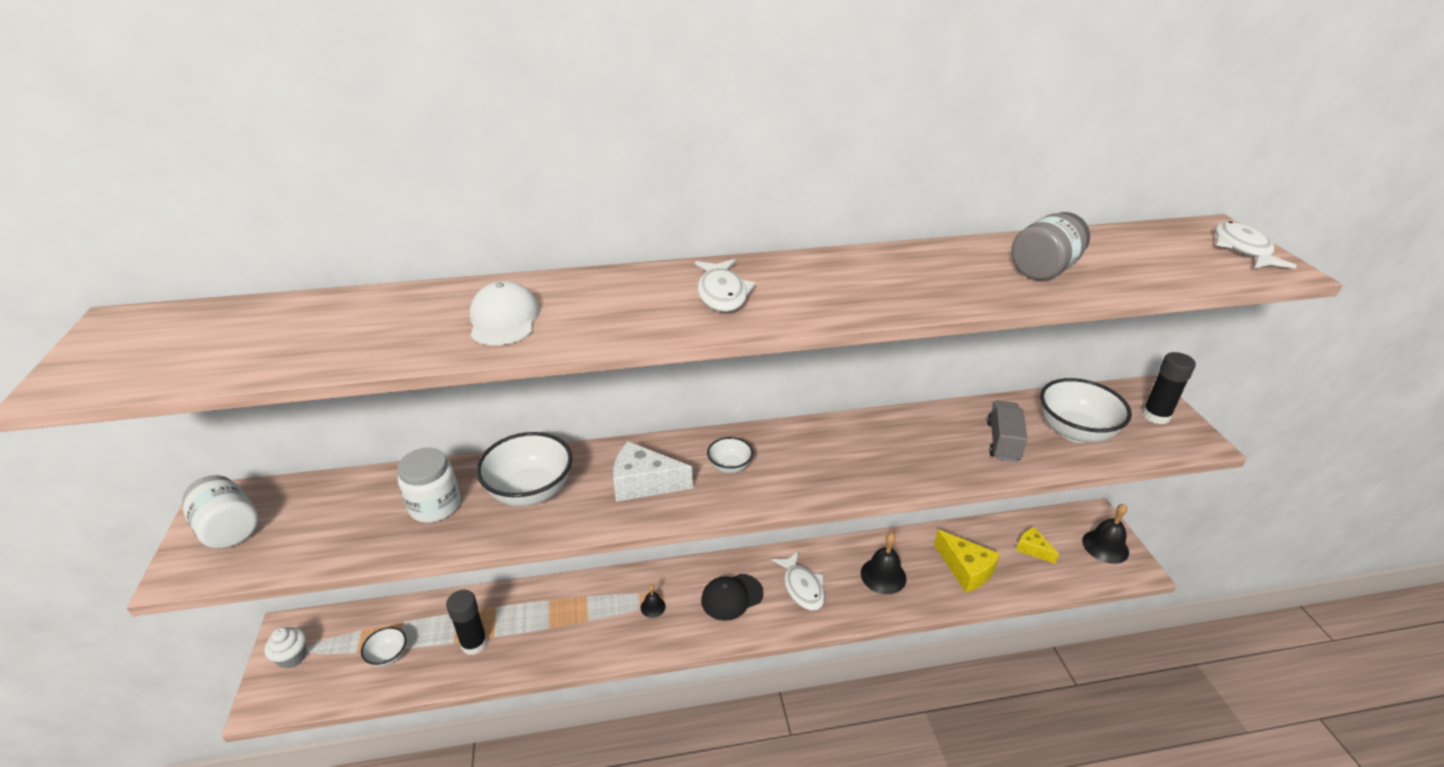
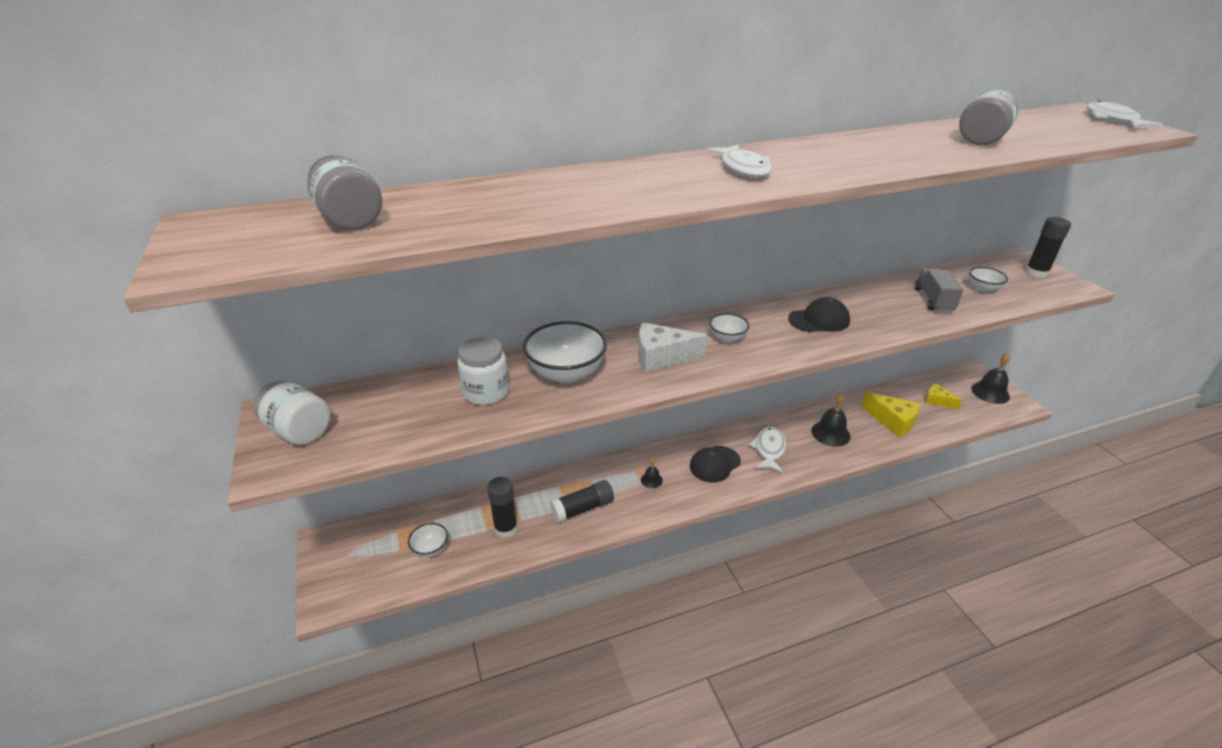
camera: 10 degrees left, 0 degrees up
white cupcake [264,627,306,669] -> none
white cap [470,281,540,345] -> none
white fish [771,551,825,611] -> white fish turned 135 degrees counterclockwise [749,427,786,473]
white bowl [1040,378,1132,443] -> white bowl [969,267,1008,292], size x0.52
none -> grey jar [308,155,382,230]
none -> black glue stick [550,480,614,523]
none -> black cap [788,297,850,332]

